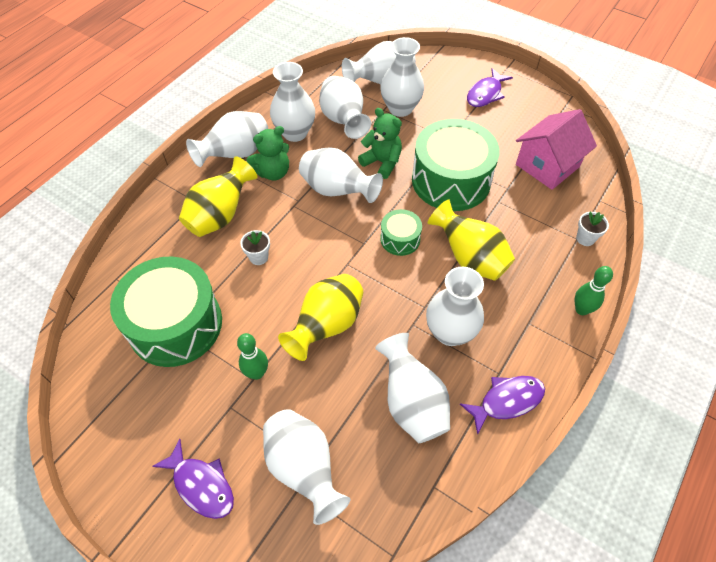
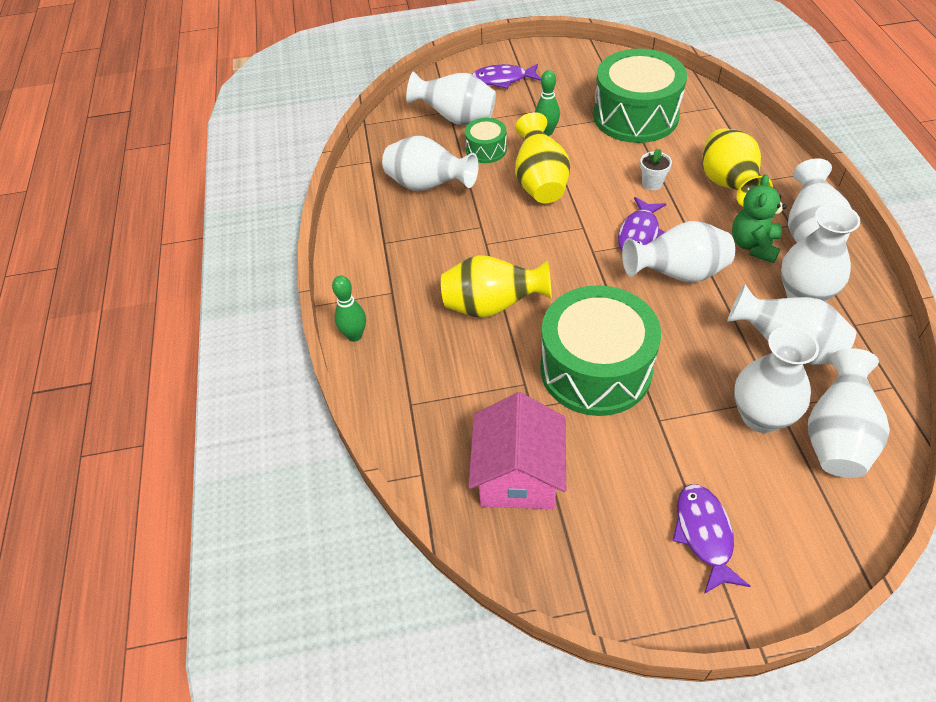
camera: 140 degrees right, 5 degrees down
green teddy bear [358,108,402,179] -> none
green drum [380,209,422,256] -> green drum moved to [465,118,507,163]
white vase [426,267,484,346] -> none
purple fish [460,376,545,435] -> purple fish moved to [618,197,666,250]
white flower pot [576,212,609,246] -> none

